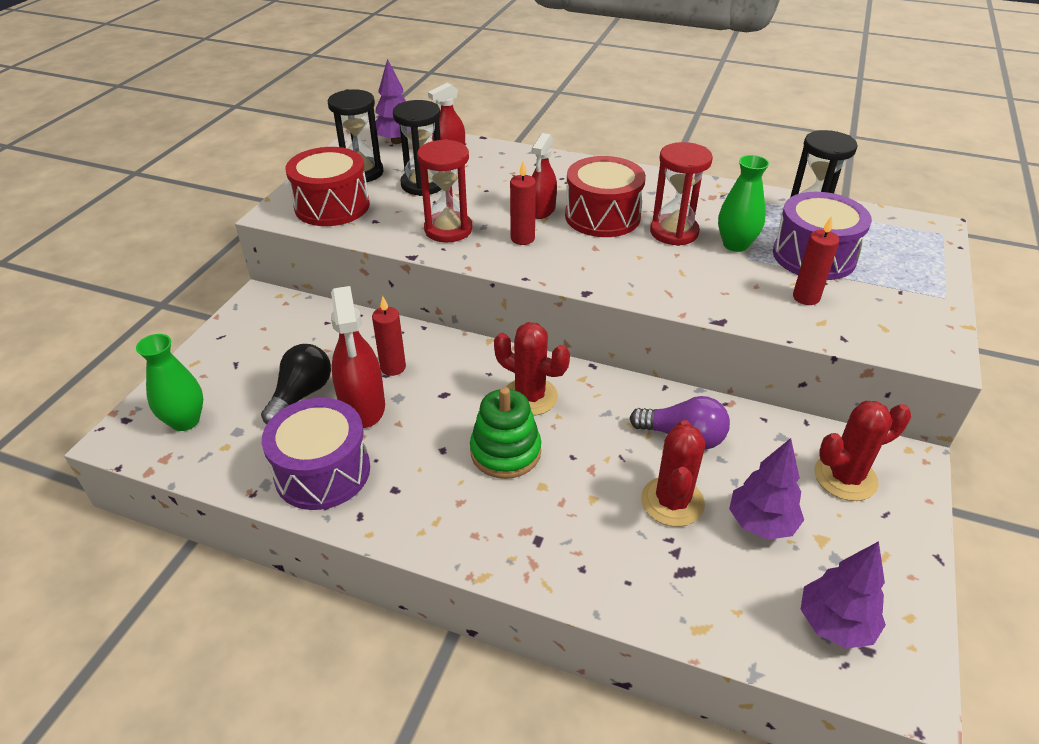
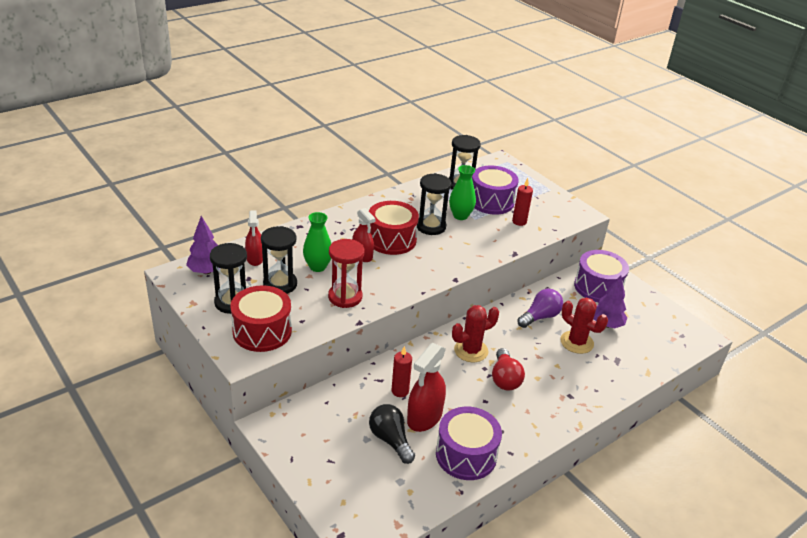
camera: 60 degrees left, 5 degrees down
green vase [136,334,203,431] -> green vase moved to [303,212,331,272]
red spray bottle [331,286,385,428] -> red spray bottle turned 105 degrees clockwise [407,343,446,432]
green stacking toy [470,387,541,479] -> red light bulb [492,348,525,391]
red candle [510,161,536,245] -> none
red hourglass [650,142,713,246] -> black hourglass [417,173,451,235]
purple tree [800,541,886,649] -> none
red cactus [814,401,911,501] -> purple drum [574,250,629,302]

